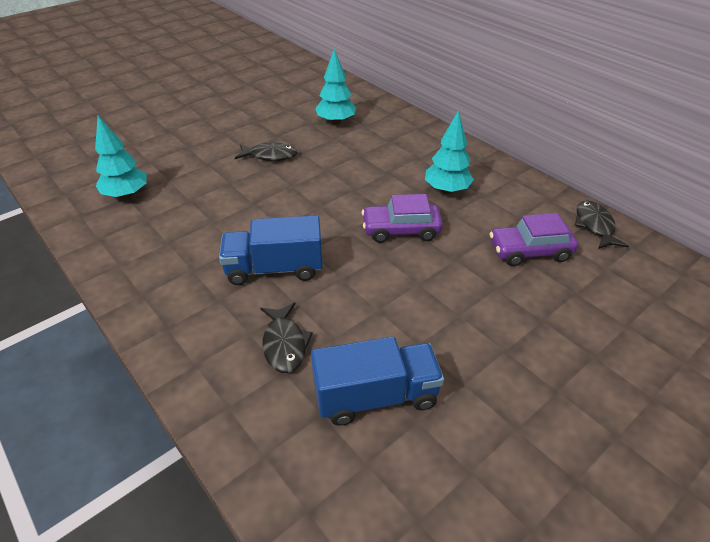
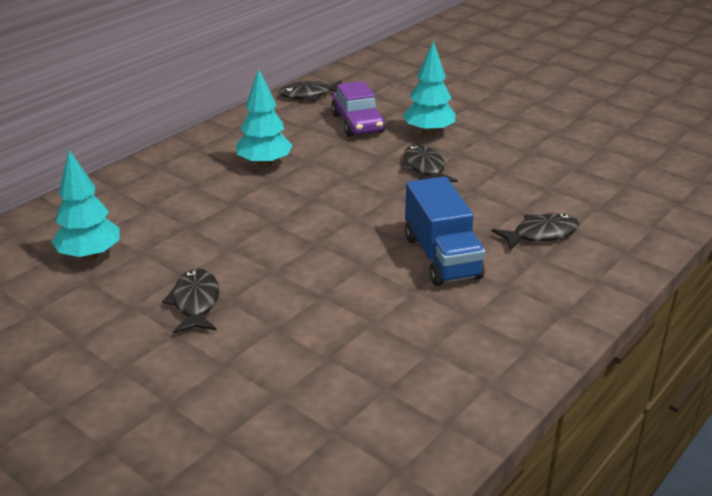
camera: 100 degrees left, 10 degrees down
turquoise tree [95,116,147,199] -> turquoise tree moved to [402,41,455,136]
blue truck [311,336,444,426] -> none
purple car [362,194,443,243] -> none
none -> black fish [402,145,458,182]

